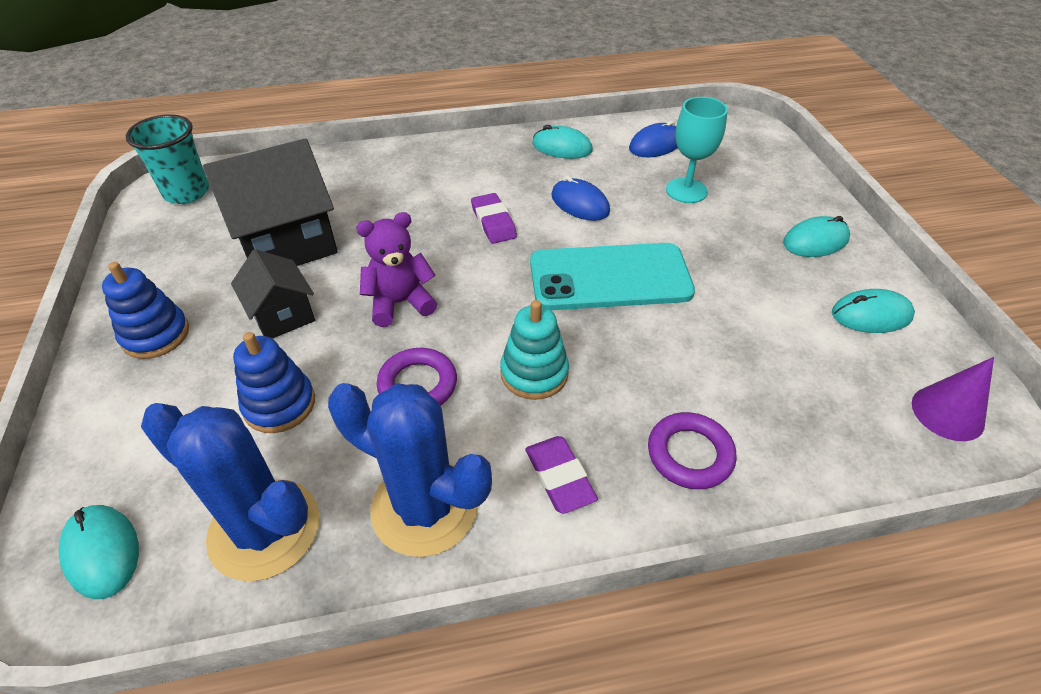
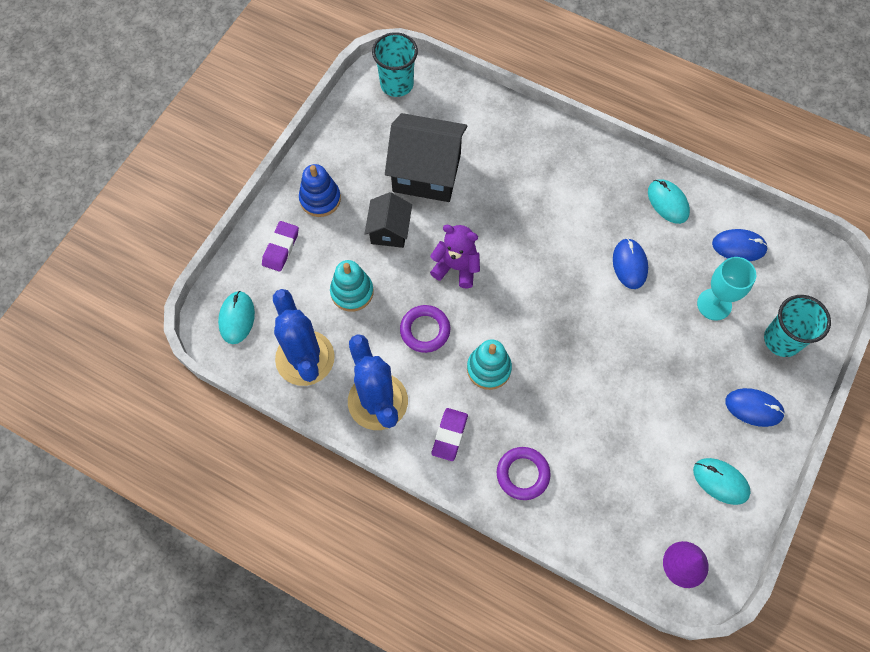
camera: 40 degrees right, 20 degrees up
blue stacking toy [233,332,315,433] -> turquoise stacking toy [330,260,374,312]
purple eraser [471,193,517,244] -> purple eraser moved to [262,221,299,272]
turquoise phone [530,243,695,310] -> none
turquoise mouse [783,216,850,257] -> blue mouse [725,388,785,427]
none -> turquoise cup [764,295,831,357]

